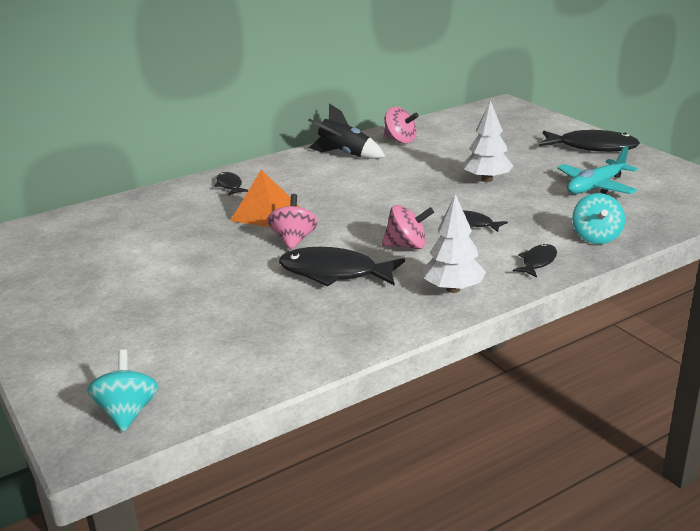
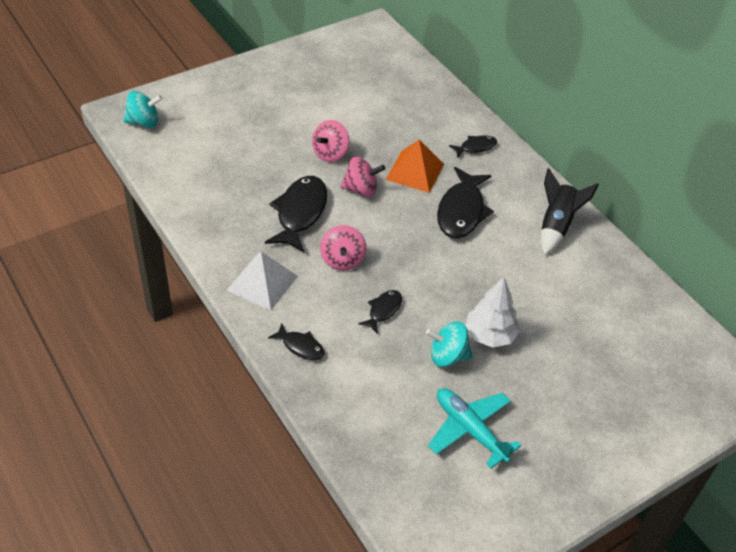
camera: 85 degrees right, 20 degrees up
pink spinning top [384,107,419,144] -> pink spinning top moved to [312,120,349,162]
white tree [423,194,486,293] -> white pyramid [227,251,298,311]
black fish [539,130,640,152] -> black fish moved to [437,167,494,238]
turquoise spinning top [572,193,625,244] -> turquoise spinning top moved to [426,322,473,367]

